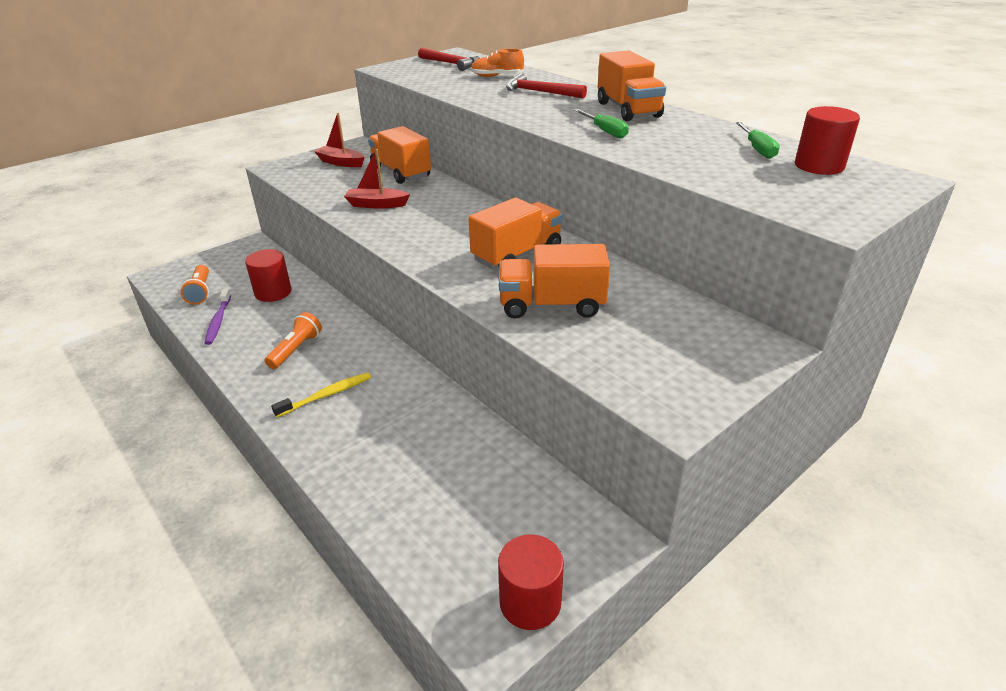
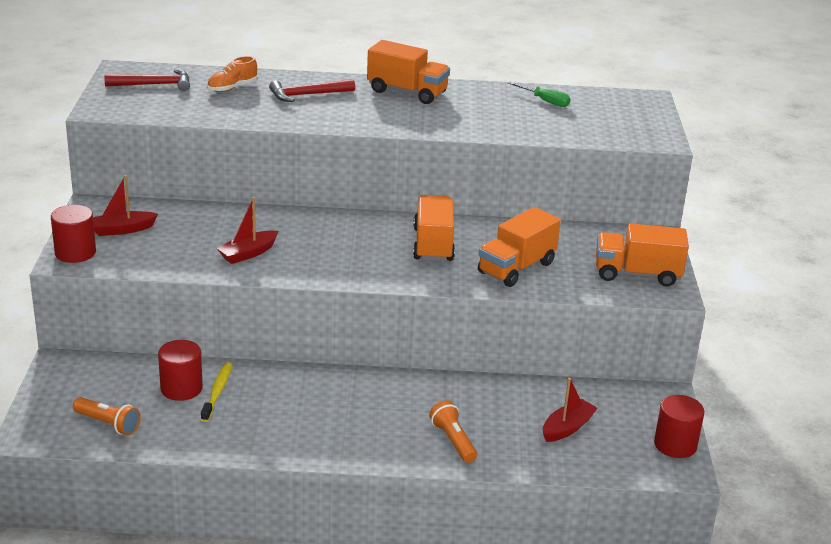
camera: 50 degrees left, 5 degrees down
purple toothbrush [204,288,231,345] -> none
orange flashlight [265,312,322,369] -> orange flashlight moved to [429,400,477,463]
yellow toothbrush [271,372,371,418] -> yellow toothbrush moved to [201,362,232,422]
orange truck [368,126,431,184] -> orange truck moved to [596,223,689,287]
green screwdriver [574,109,629,138] -> none
red cylinder [795,106,860,175] -> red cylinder moved to [51,205,96,263]
none -> red boat [543,378,598,442]

